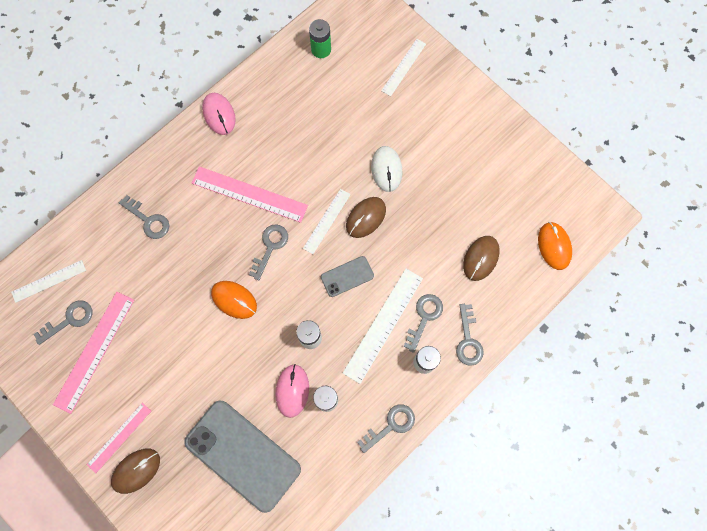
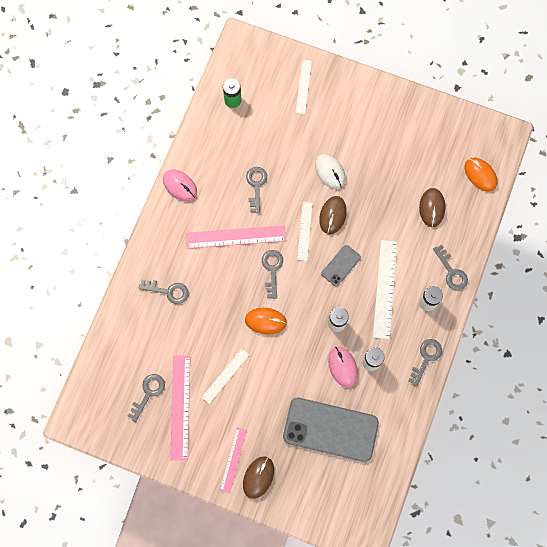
camera: 25 degrees left, 0 degrees up
white ruler [11,260,86,303] -> white ruler moved to [201,349,249,404]
grey key [403,294,443,353] -> grey key moved to [246,167,267,213]

